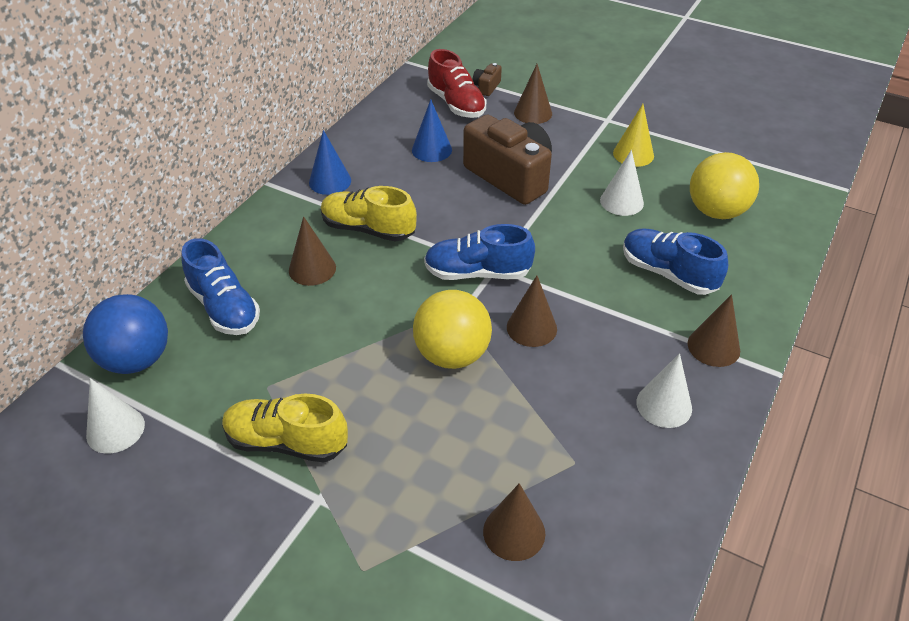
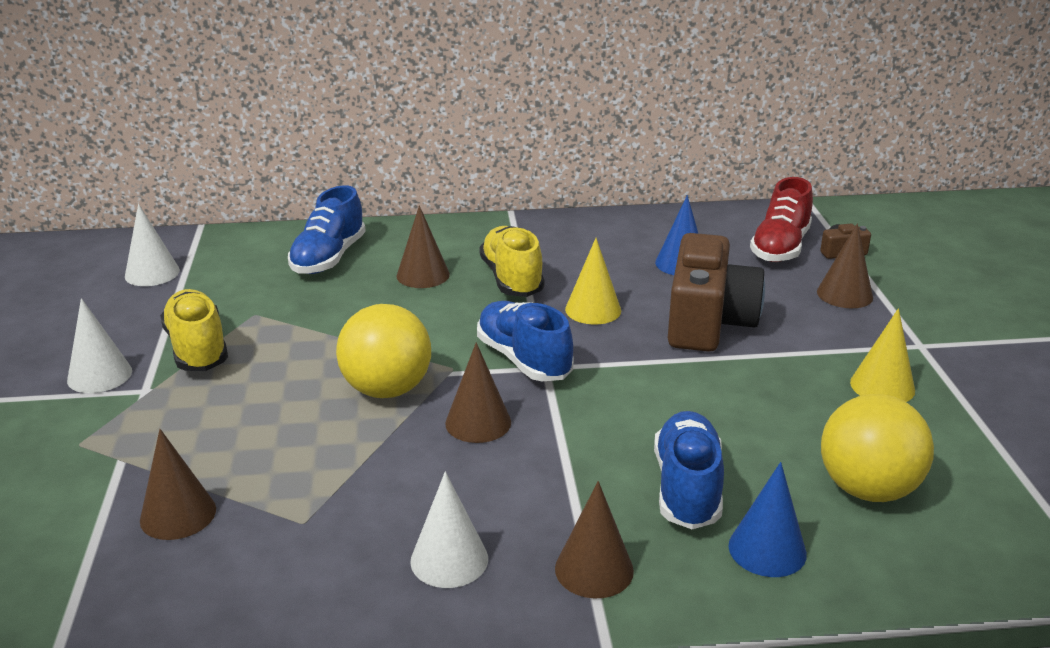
camera: 55 degrees right, 15 degrees down
blue ball [83,294,168,374] -> none
blue cone [309,130,351,195] -> blue cone moved to [728,462,807,577]
white cone [600,150,644,216] -> white cone moved to [67,298,132,393]
none -> yellow cone [565,238,621,325]

